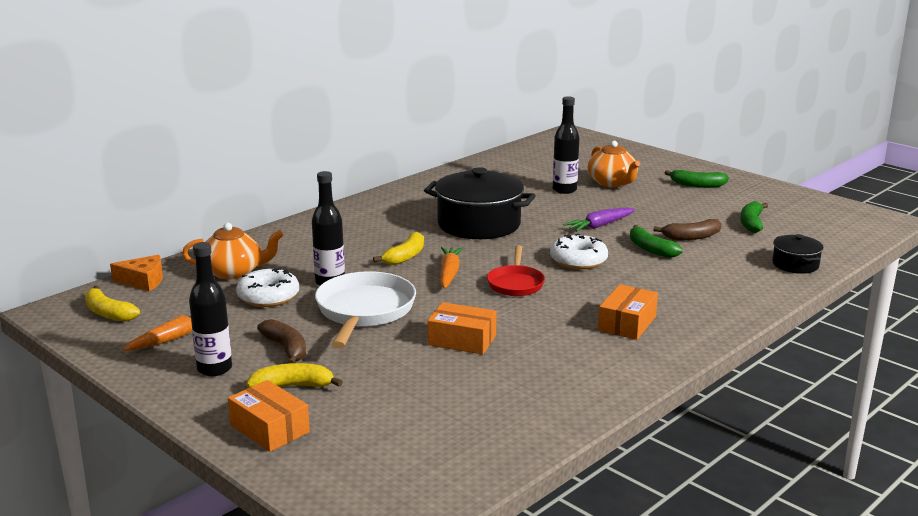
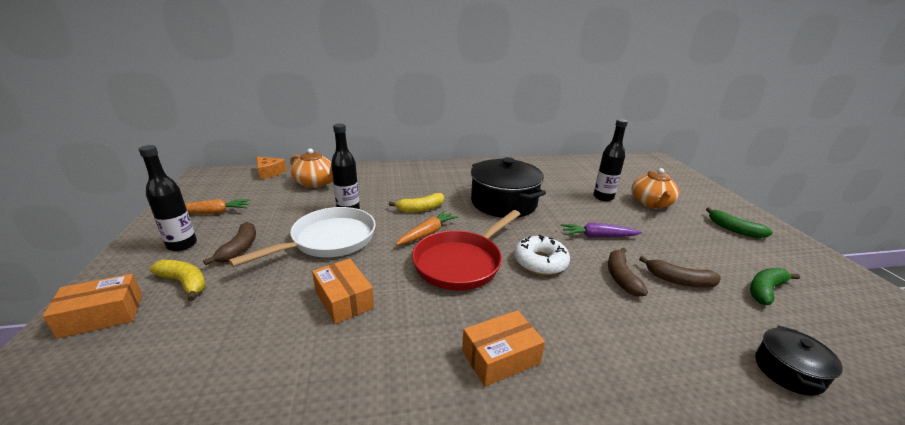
camera: 35 degrees right, 5 degrees up
yellow banana [85,285,140,322] -> none
orange box [228,380,310,452] -> orange box turned 75 degrees clockwise [43,274,142,339]
white donut [236,268,299,307] -> none
red pan [487,245,545,296] -> red pan [412,210,520,291], size x1.66
green banana [630,225,683,258] -> brown banana [608,248,648,296]

